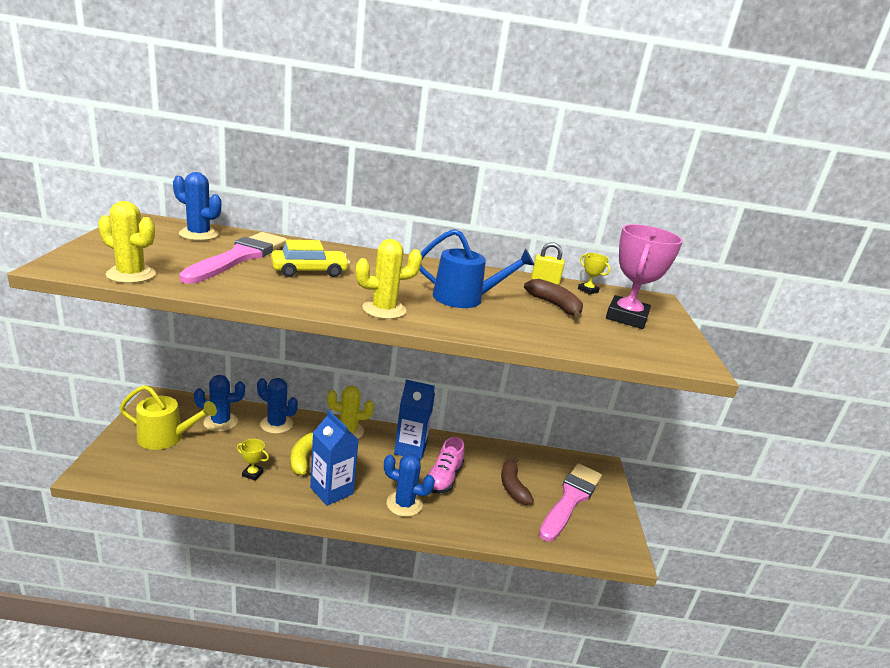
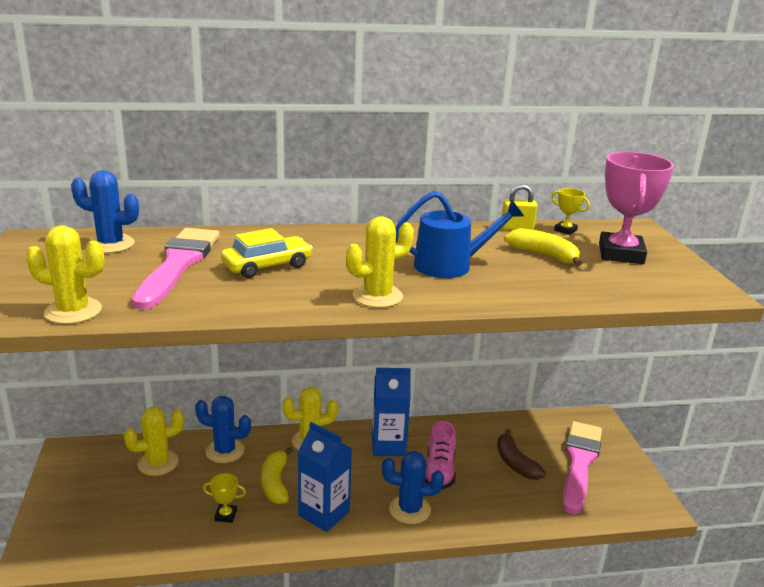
camera: 10 degrees left, 0 degrees up
yellow watering can [120,385,217,450] -> none
blue cactus [194,375,245,432] -> yellow cactus [124,407,184,476]
brown banana [524,279,583,319] -> yellow banana [505,228,582,266]

